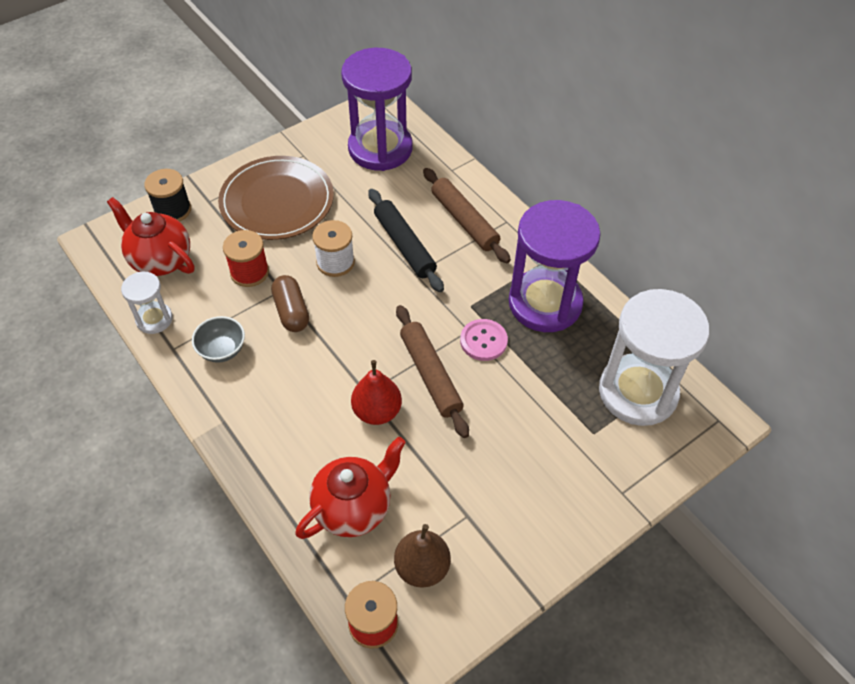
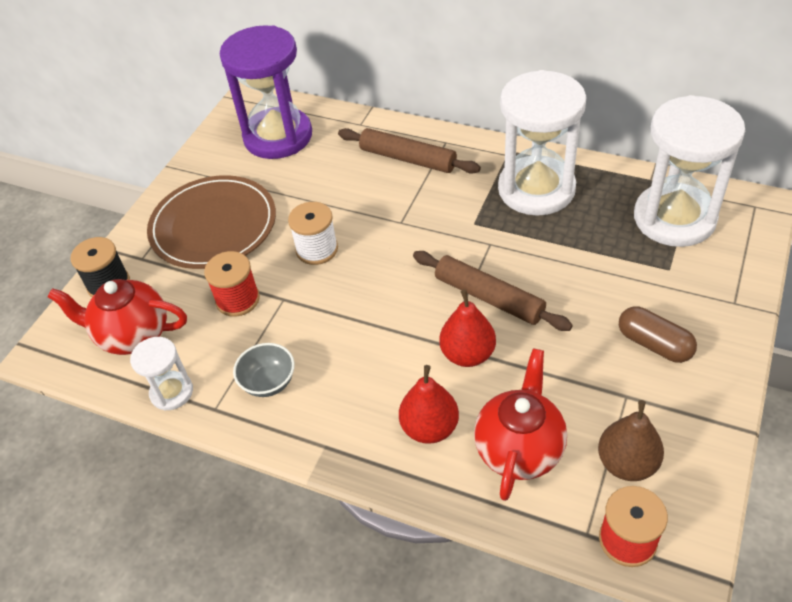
camera: 25 degrees left, 5 degrees down
brown capsule [271,275,309,332] -> brown capsule moved to [619,307,697,363]
black rolling pin [368,189,444,292] -> none
pink button [460,319,508,361] -> none
purple hourglass [509,200,601,332] -> white hourglass [498,70,586,216]
none -> red pear [399,365,459,444]

